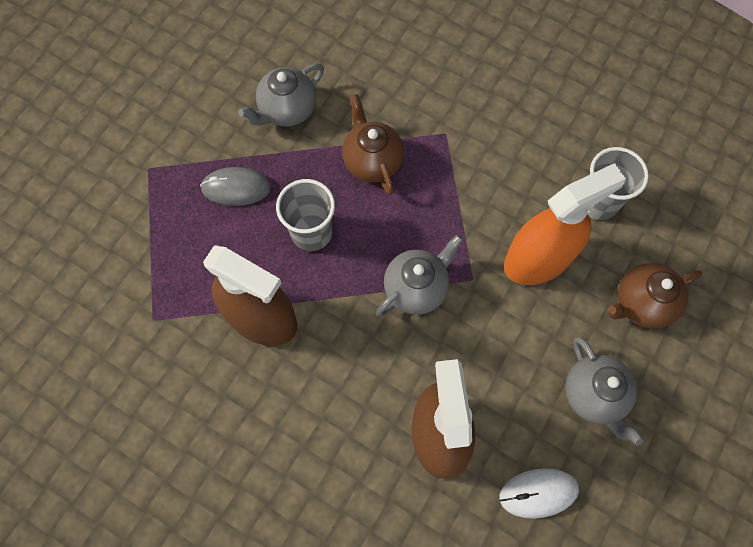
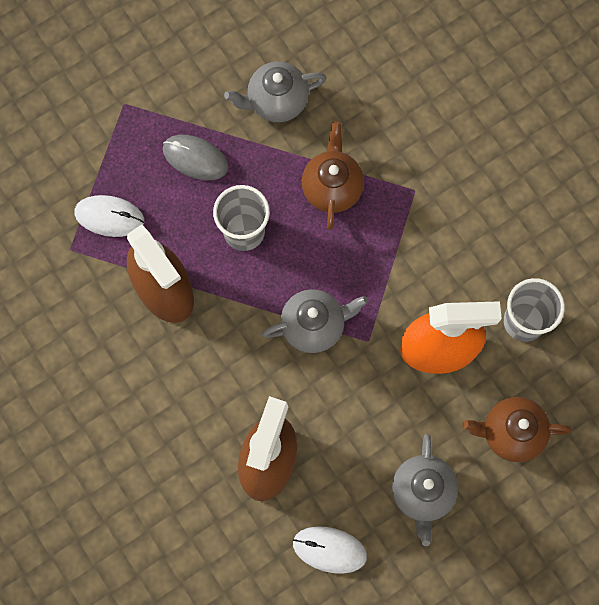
camera: 25 degrees right, 5 degrees up
none -> white mouse [74,195,144,237]

